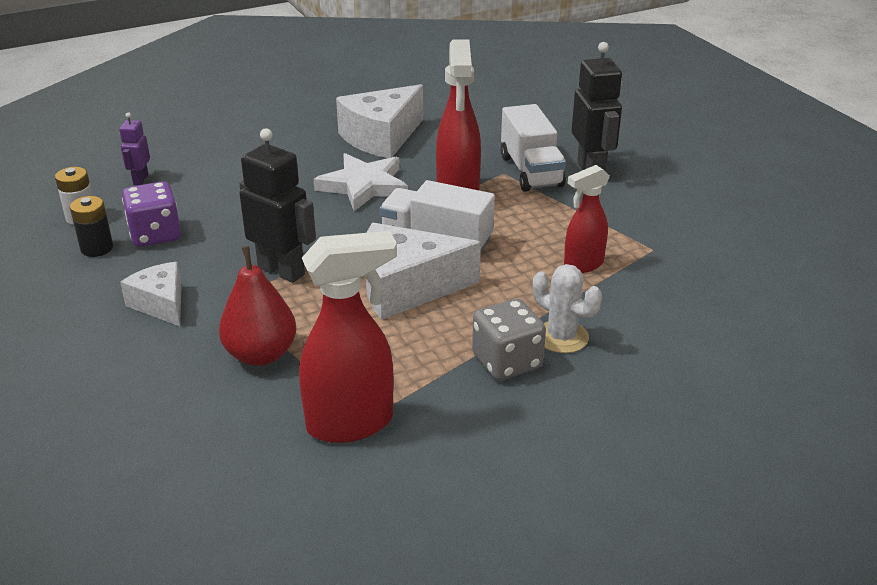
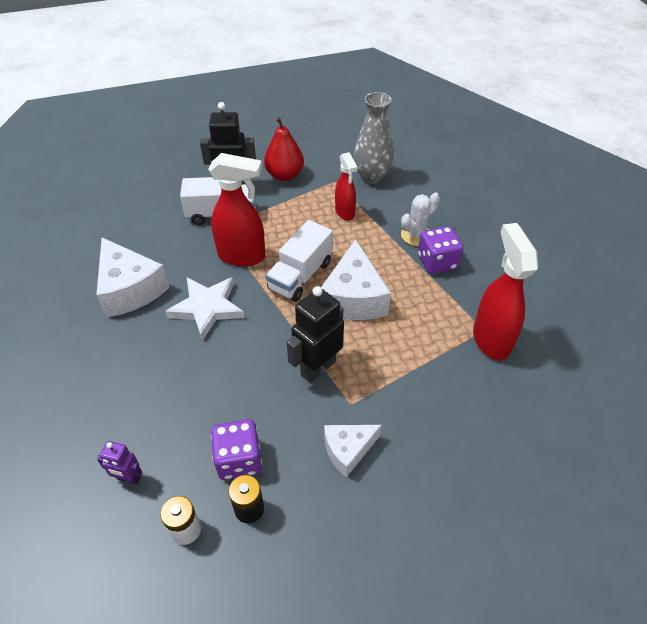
camera: 80 degrees left, 15 degrees up
red pear [219,246,296,366] -> red pear moved to [264,117,304,181]
grey dice [472,299,546,381] -> purple dice [418,226,463,274]
none -> grey vase [354,92,394,184]

